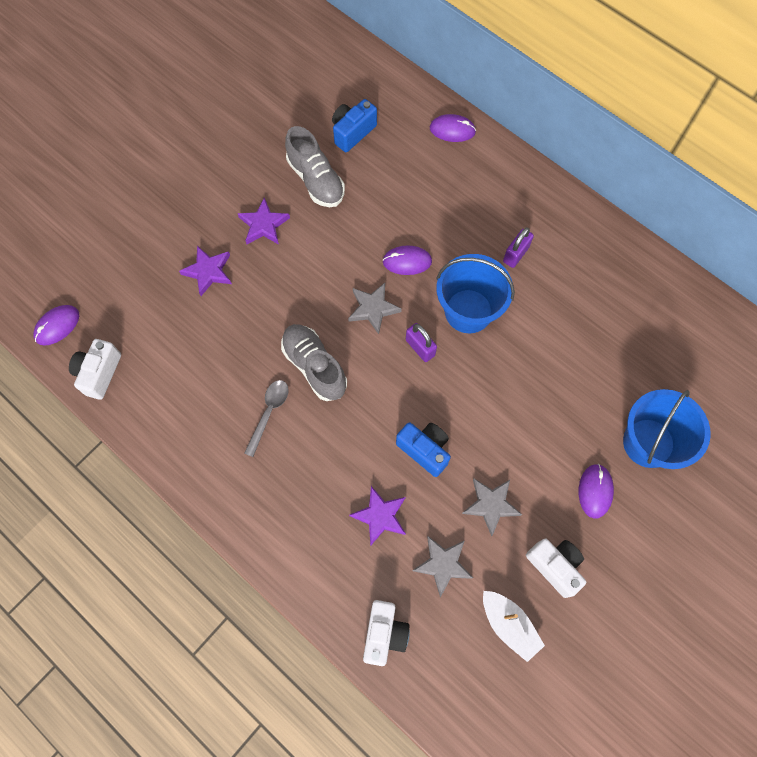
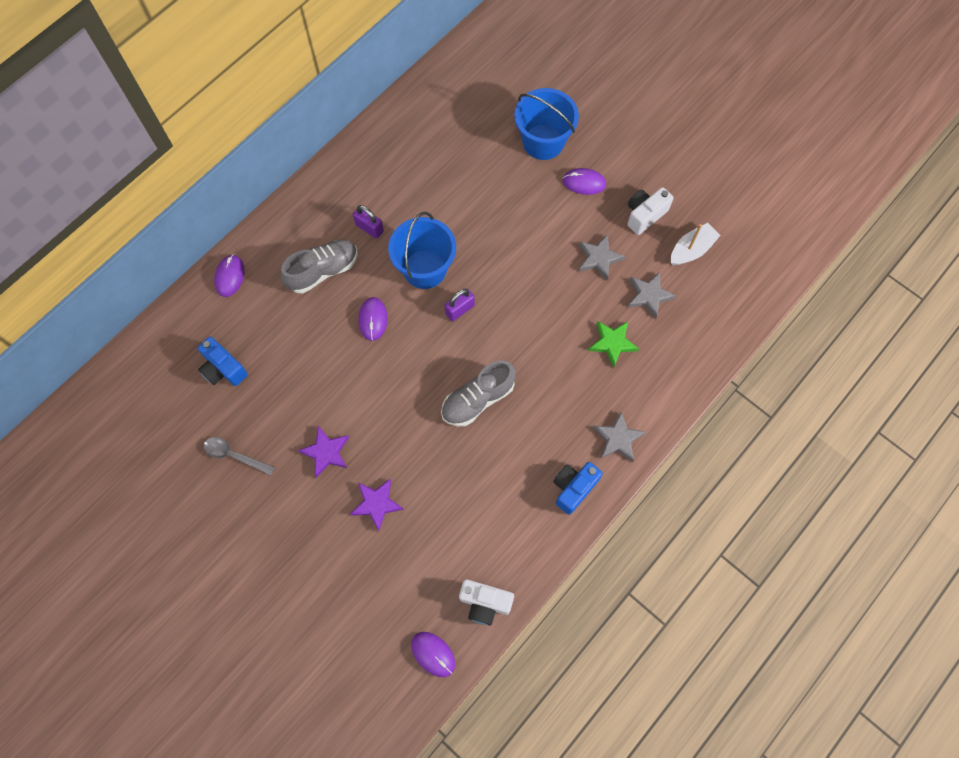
camera: 90 degrees left, 0 degrees up
grey spoon [244,380,289,457] -> grey spoon moved to [203,437,275,475]
grey shoe [285,126,345,207] -> grey shoe moved to [280,239,358,293]
grey star [348,283,402,334] -> grey star moved to [593,412,645,462]
purple star [349,486,406,546] -> green star [588,321,639,368]
white camera [363,600,410,666] -> none
blue camera [396,422,451,477] -> blue camera moved to [553,462,603,515]

